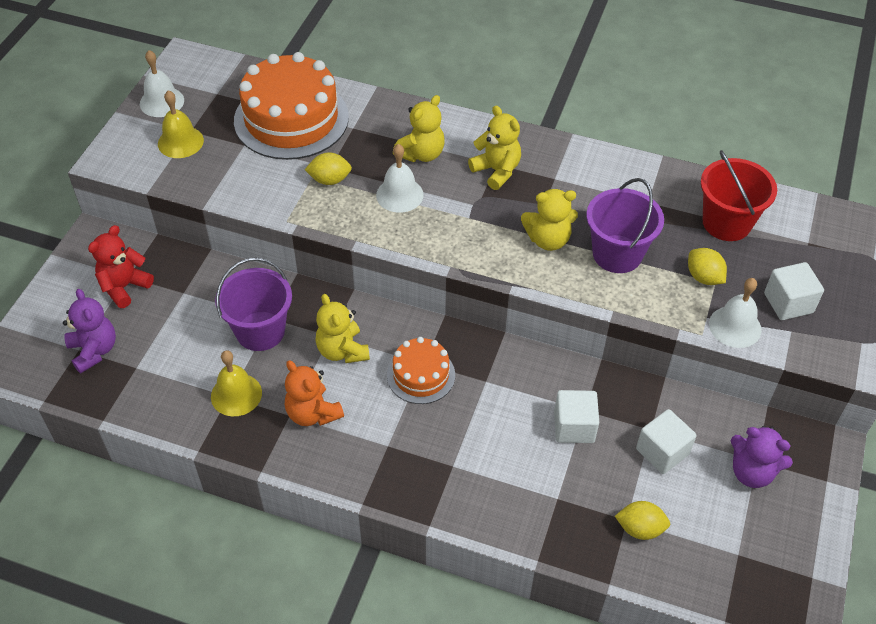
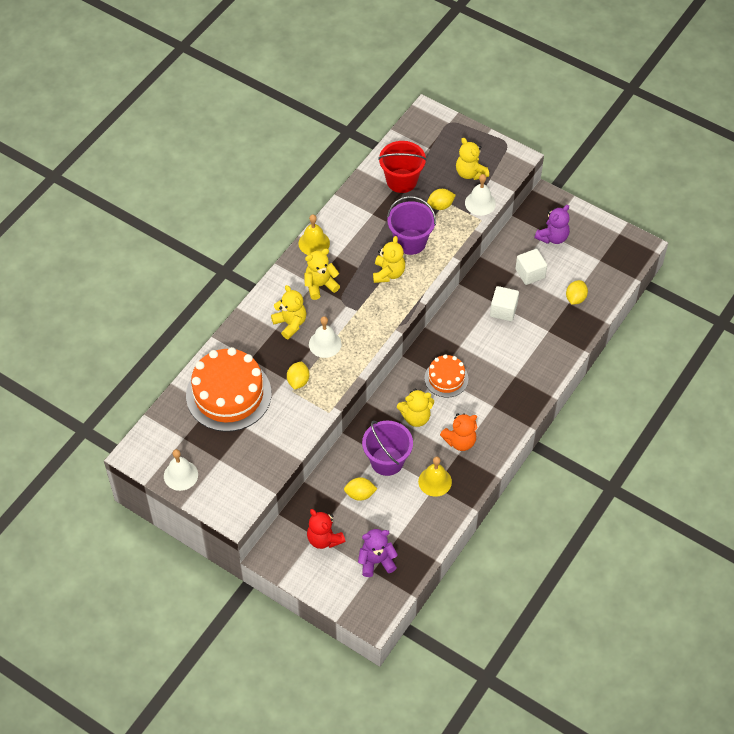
camera: 75 degrees left, 5 degrees up
yellow bell [158,90,204,158] -> yellow bell moved to [298,214,330,255]
white cube [764,262,824,320] -> yellow teddy bear [456,138,489,180]
none -> yellow lemon [344,477,377,501]

